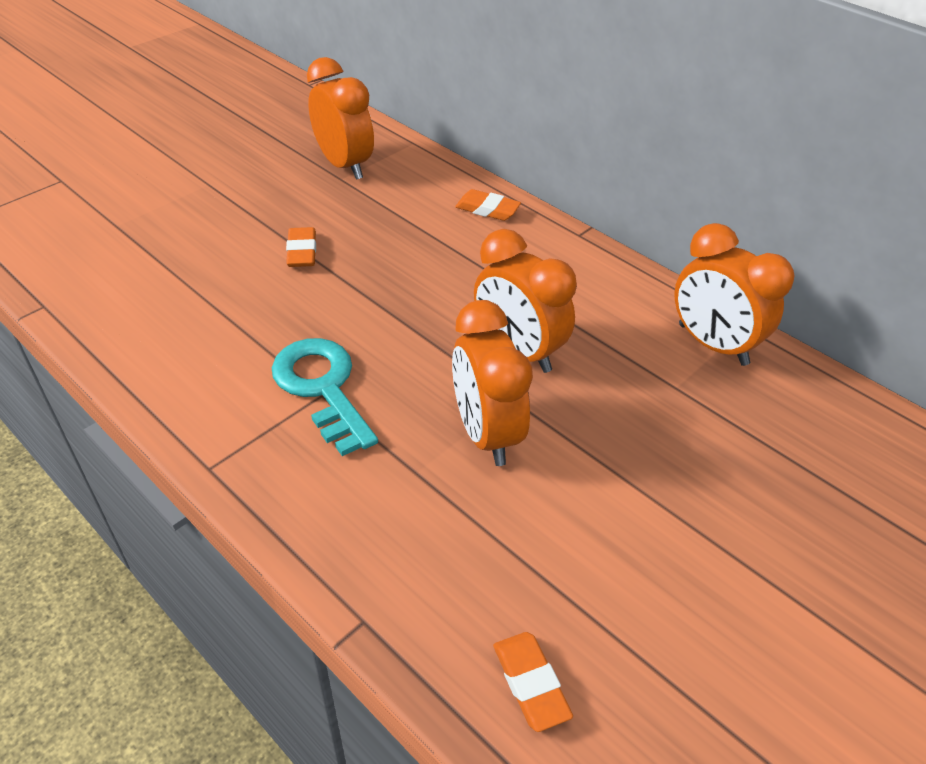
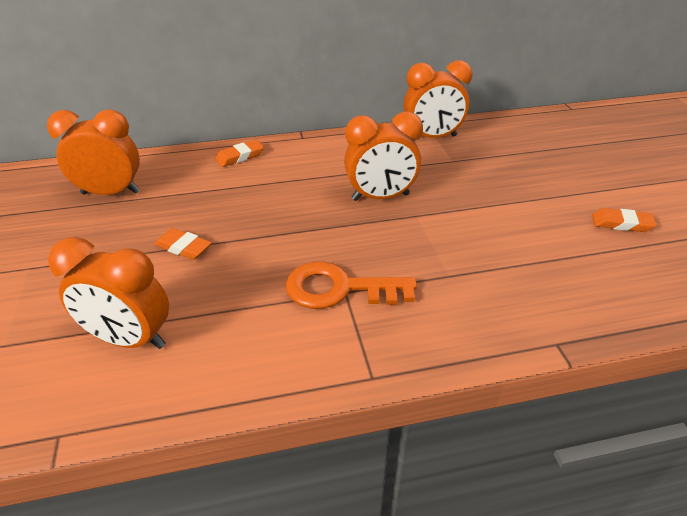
camera: 55 degrees left, 5 degrees down
turquoise key [272,338,378,456] -> orange key [285,261,417,309]
orange clock [452,300,533,466] -> orange clock moved to [48,237,169,349]
orange eraser [493,632,573,732] -> orange eraser moved to [592,208,657,232]

